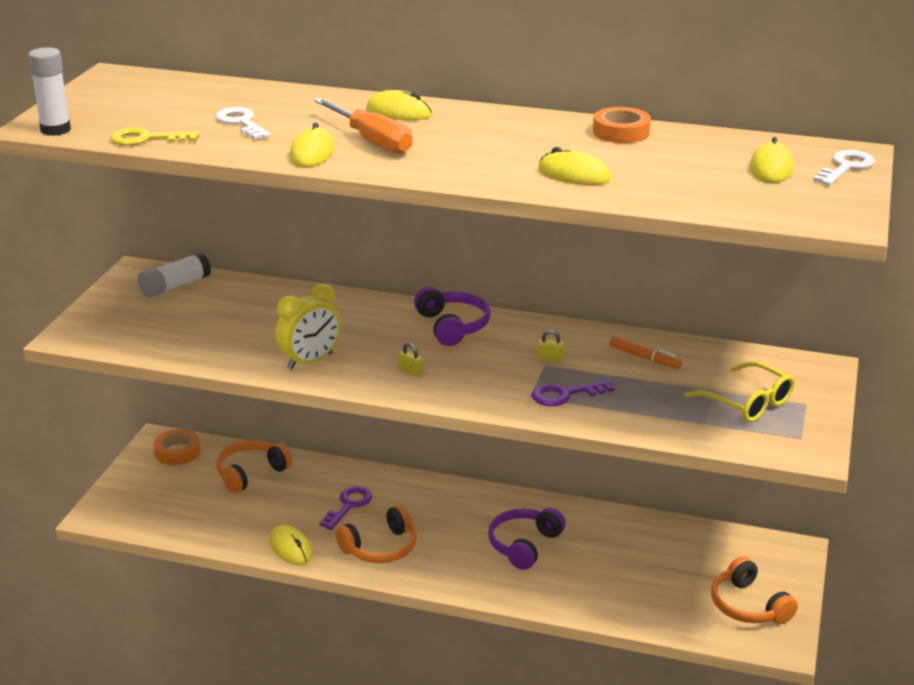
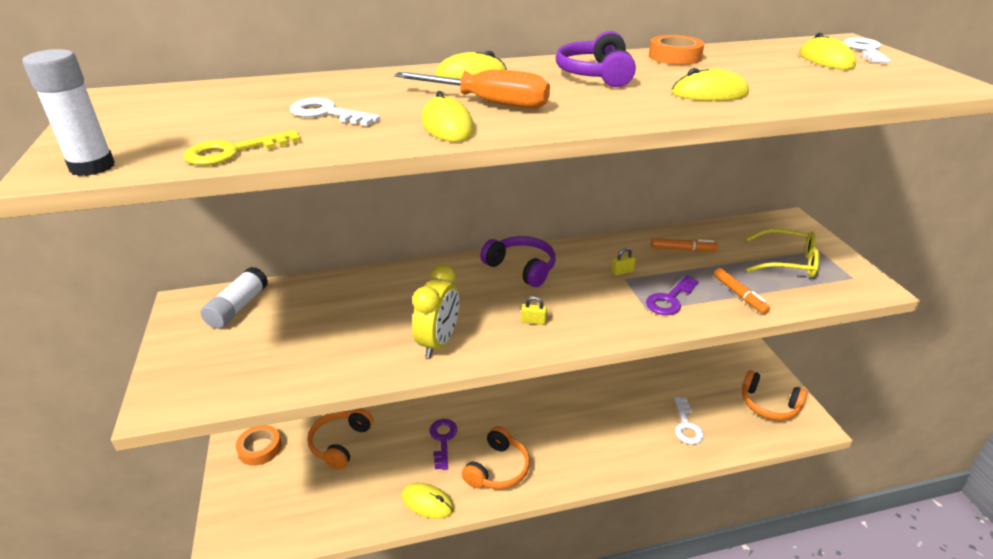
camera: 30 degrees left, 5 degrees up
purple headphones [488,508,566,570] -> purple headphones moved to [556,31,636,87]
none -> white key [674,397,704,444]
none -> orange marker [714,268,770,314]

